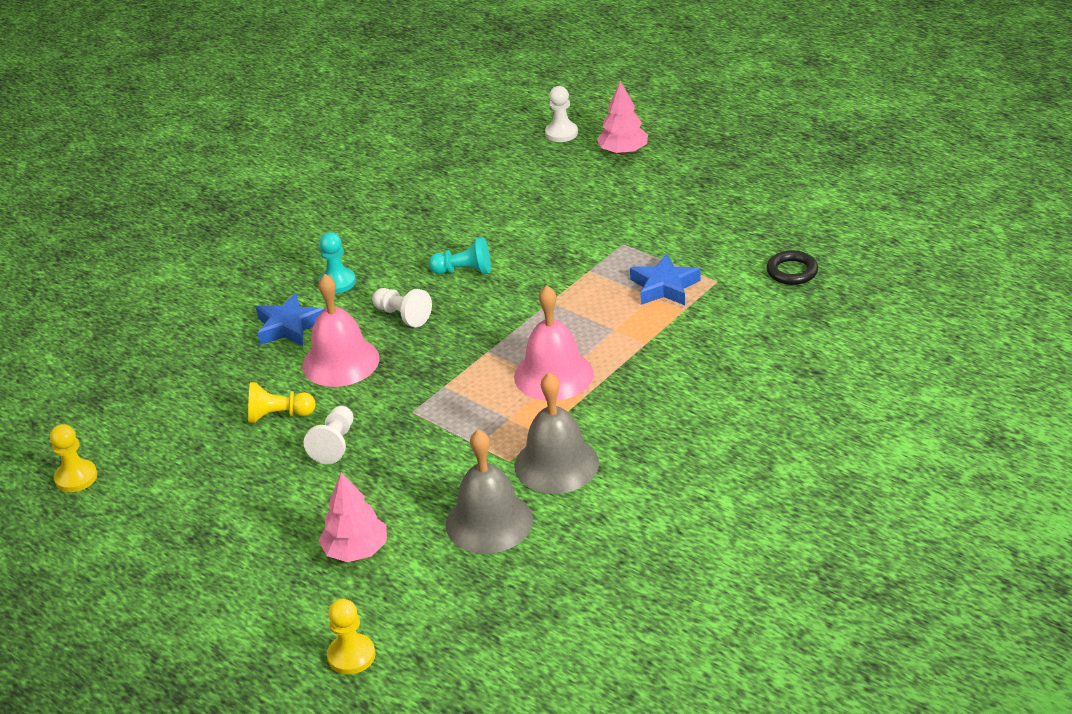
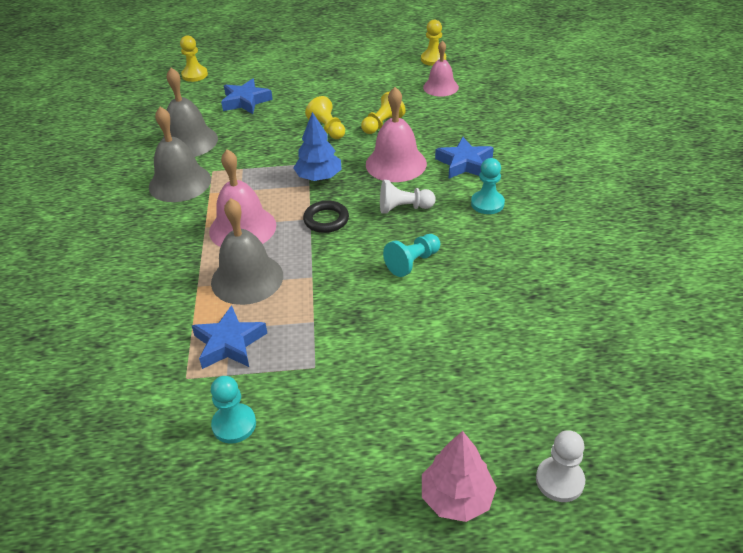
camera: 135 degrees right, 5 degrees up
white pawn [303,406,353,464] -> yellow pawn [305,96,345,139]
pink tree [319,472,387,562] -> blue star [221,79,273,114]
black ring [767,250,818,285] -> black ring moved to [303,200,349,233]
none -> grey bell [211,198,283,305]
none -> turquoise pawn [211,376,256,444]
none -> blue tree [293,112,342,181]
none -> pink bell [423,41,459,97]

